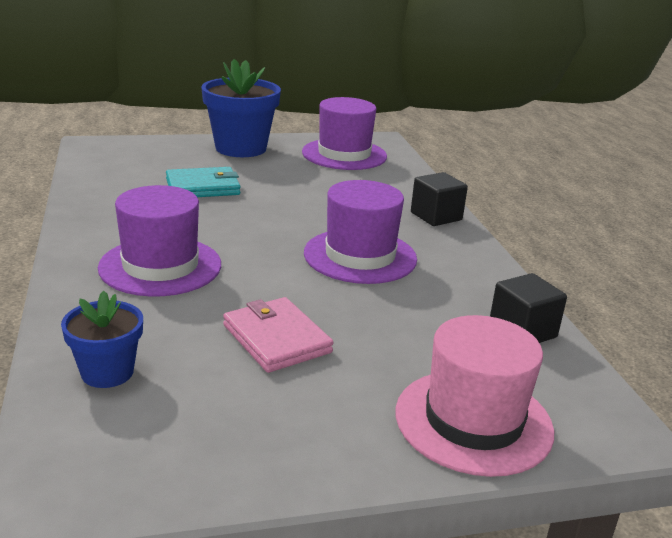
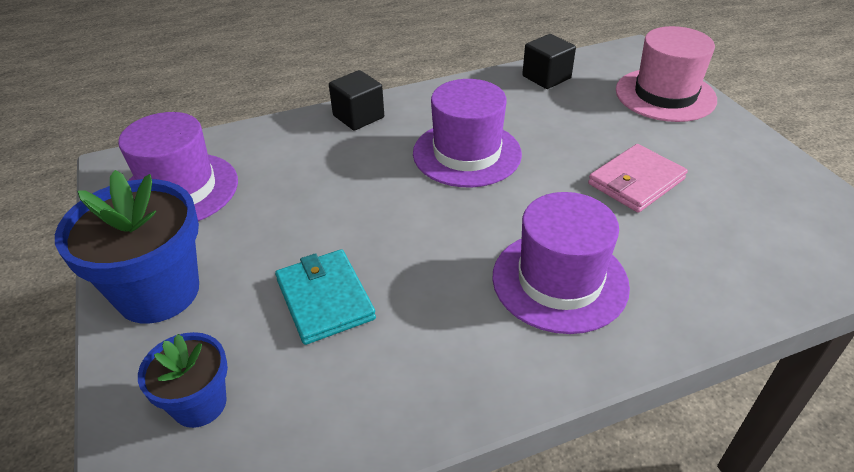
camera: 95 degrees left, 15 degrees up
blue flower pot [61,291,143,388] -> blue flower pot moved to [138,332,228,428]

